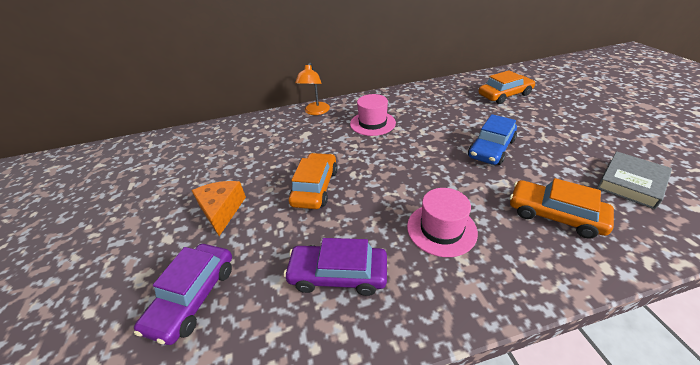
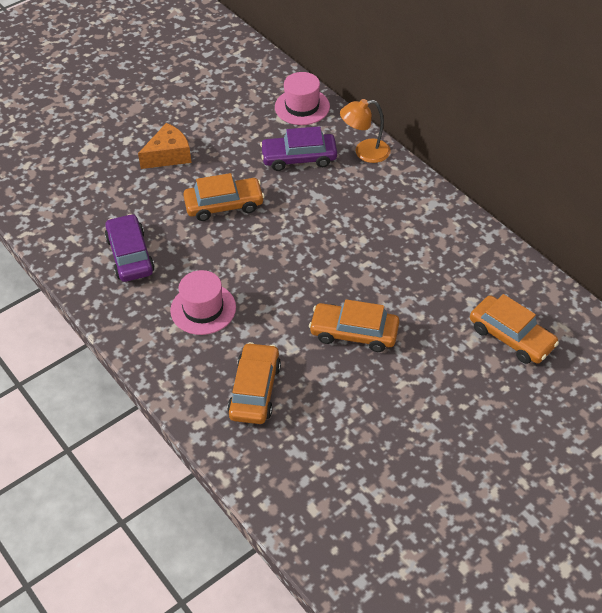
camera: 65 degrees right, 10 degrees up
purple car [134,244,232,345] -> purple car moved to [260,126,337,171]
pink hat [350,94,396,136] -> pink hat moved to [275,72,330,125]
blue car [468,114,517,165] -> orange car [309,299,399,352]
grey book [597,151,672,209] -> none

